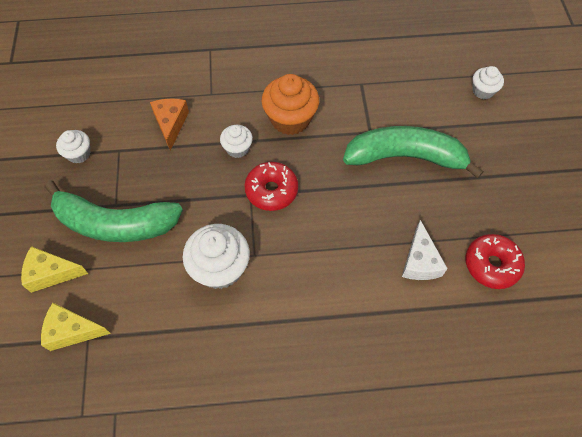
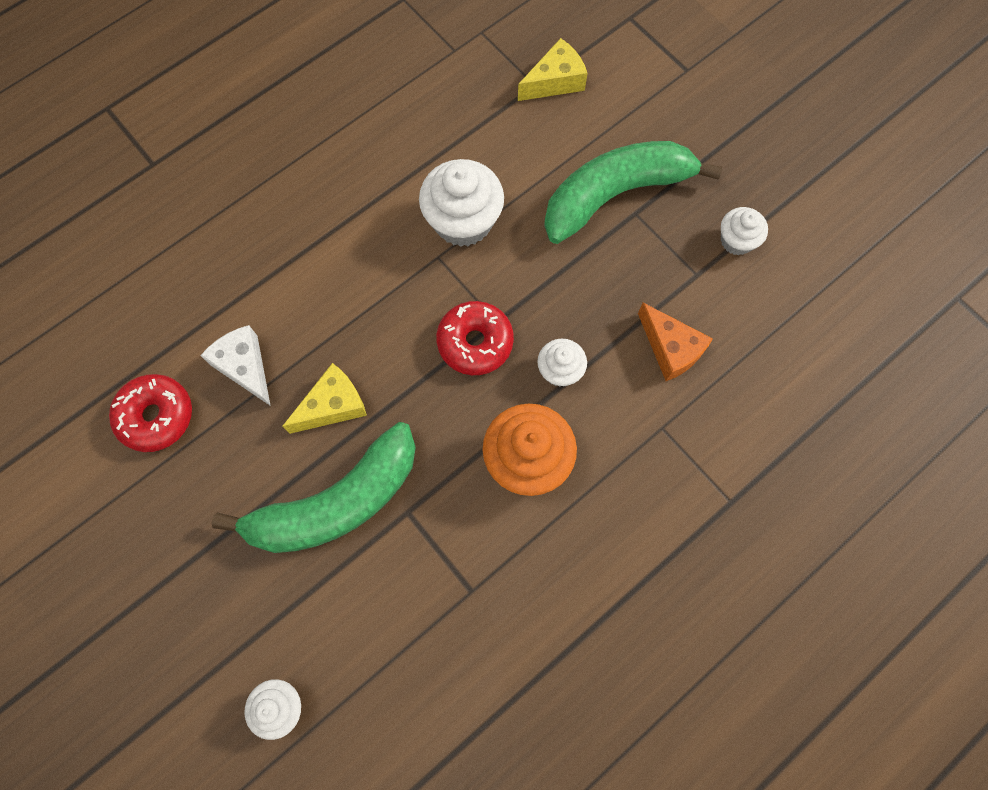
camera: 145 degrees right, 10 degrees up
yellow cheese [21,246,89,293] -> yellow cheese moved to [282,363,367,434]

